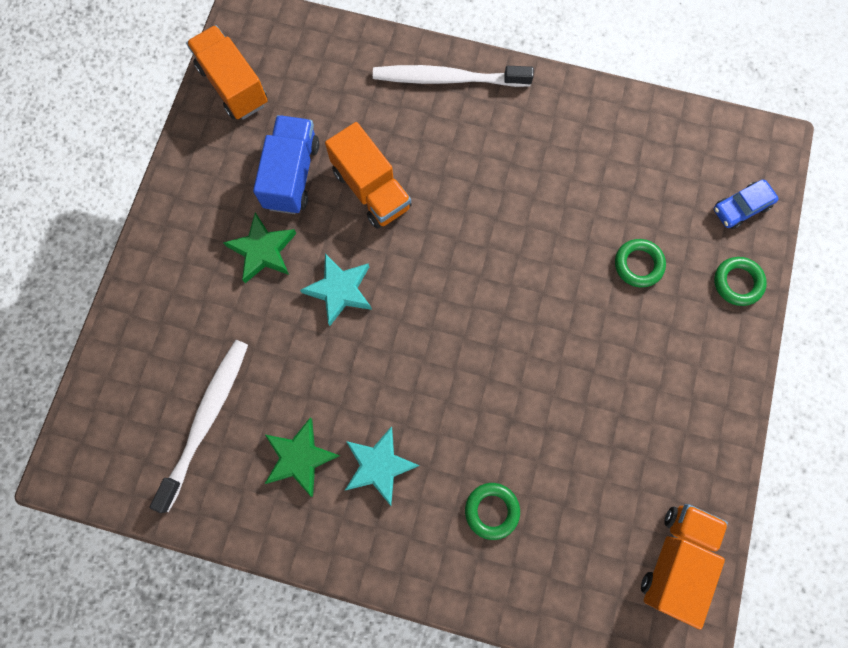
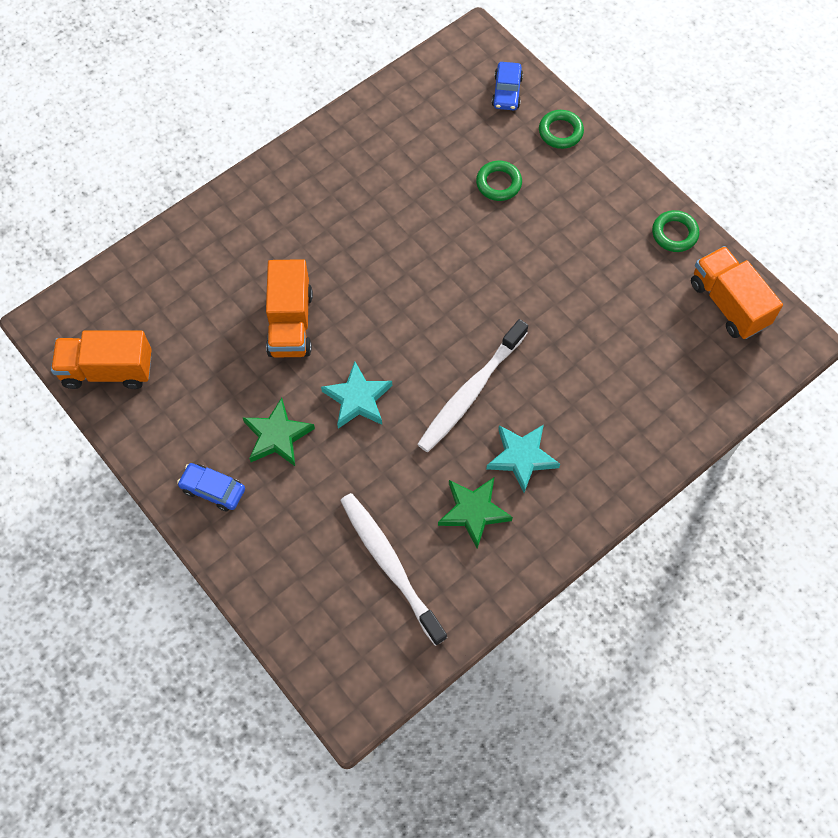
camera: 55 degrees left, 10 degrees down
blue truck [253,115,319,214] -> none
orange truck [325,122,412,229] -> orange truck turned 90 degrees clockwise [266,259,313,358]
white toothbrush [373,65,534,87] -> white toothbrush moved to [417,319,528,452]
green ring [465,483,520,540] -> green ring moved to [652,210,699,252]
none -> blue car [177,463,245,512]

